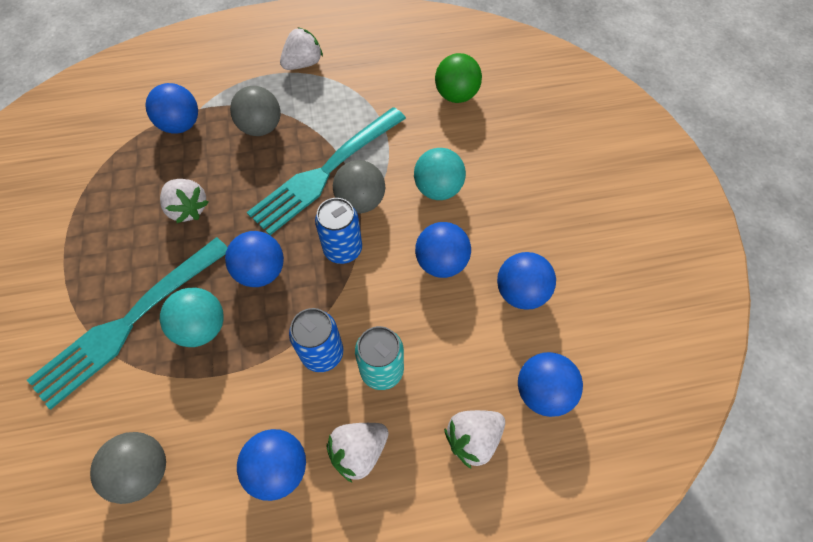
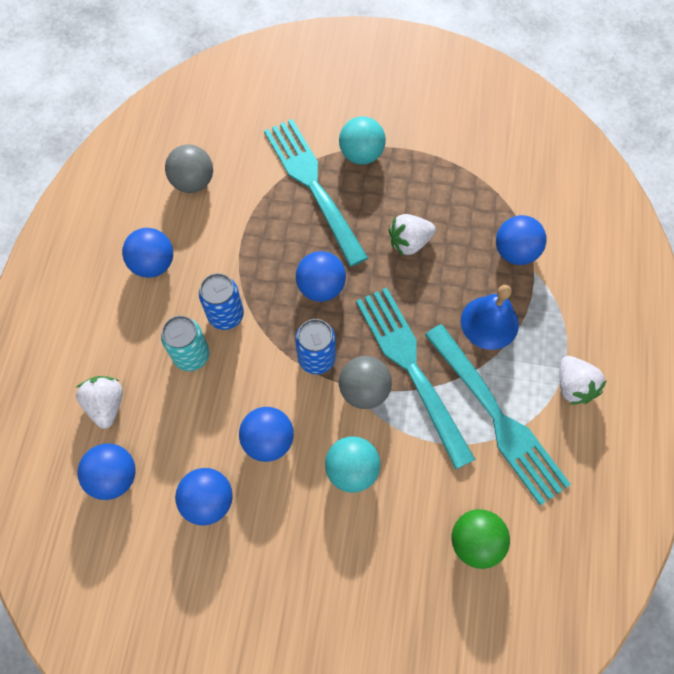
camera: 110 degrees right, 5 degrees up
turquoise ball [160,288,224,347] -> turquoise ball moved to [339,116,386,165]
grey ball [230,86,280,136] -> blue bell [461,285,519,350]
white strawberry [326,423,388,482] -> none
none -> turquoise fork [425,324,571,506]

